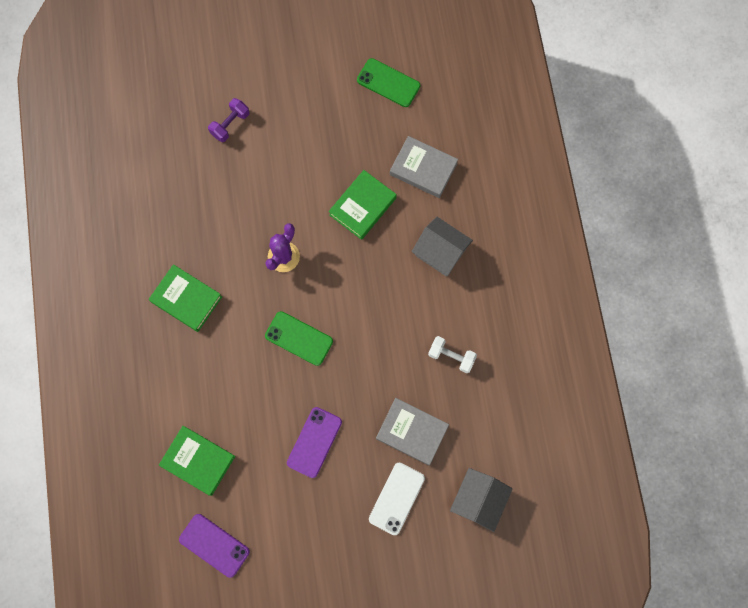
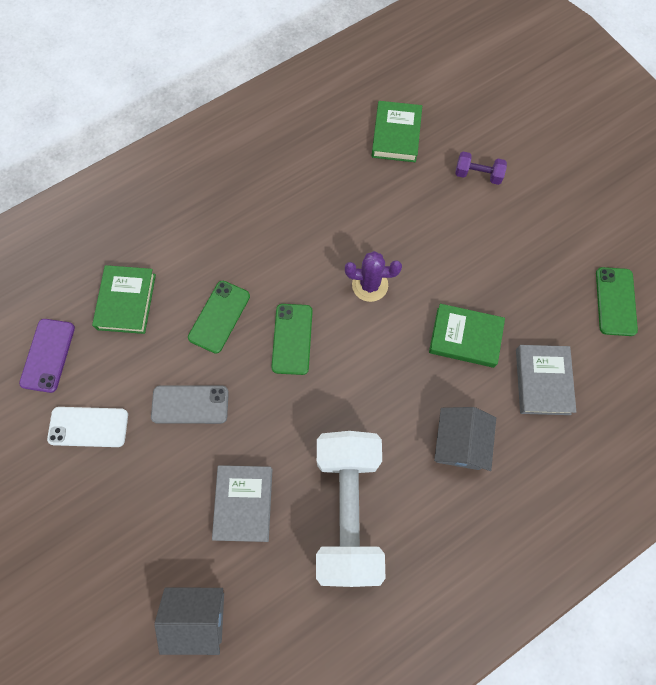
camera: 65 degrees right, 5 degrees down
green book [149,264,222,332] -> green book moved to [372,101,422,162]
purple phone [287,407,342,478] -> grey phone [151,386,229,424]
white phone [369,463,425,535] -> white phone moved to [47,407,128,447]
white dumbbell [428,336,477,373] -> white dumbbell [316,431,386,587], size x2.49
none -> green phone [188,281,250,354]

